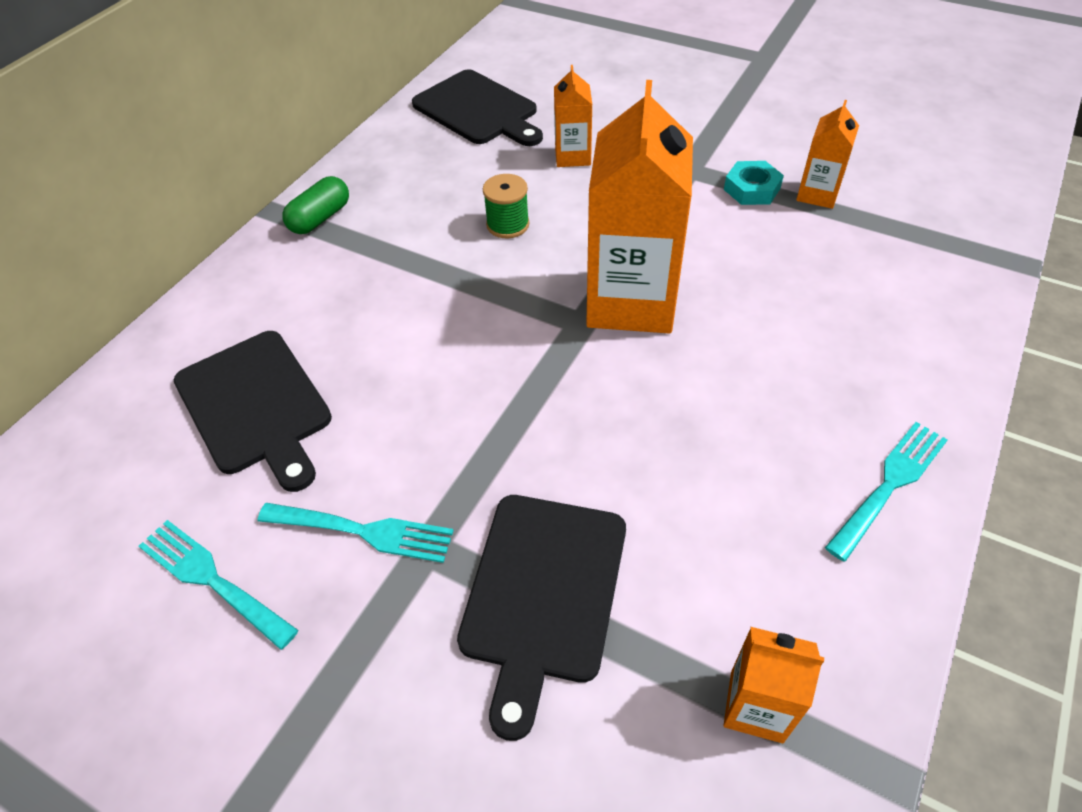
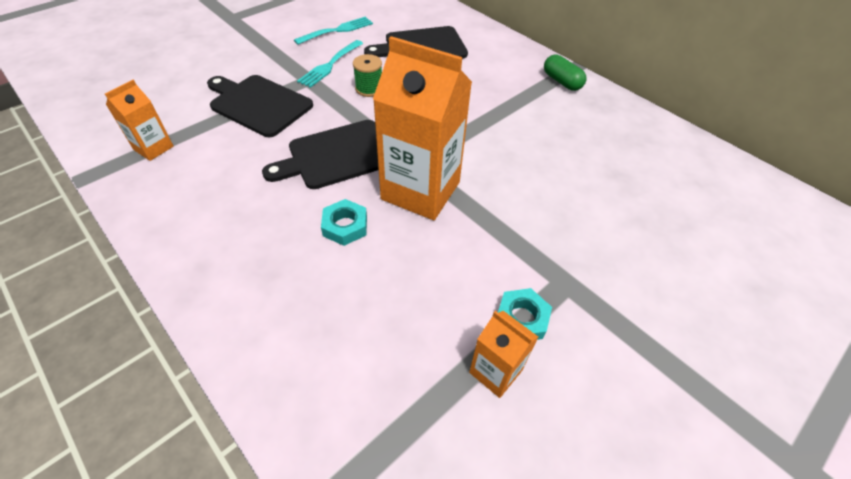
camera: 105 degrees right, 0 degrees up
black cutting board [412,69,543,146] -> black cutting board moved to [262,120,379,189]
green spool [483,174,529,239] -> green spool moved to [353,54,382,97]
orange carton [554,65,592,167] -> none
turquoise fork [825,422,948,562] -> none
none -> turquoise nut [321,199,367,246]

